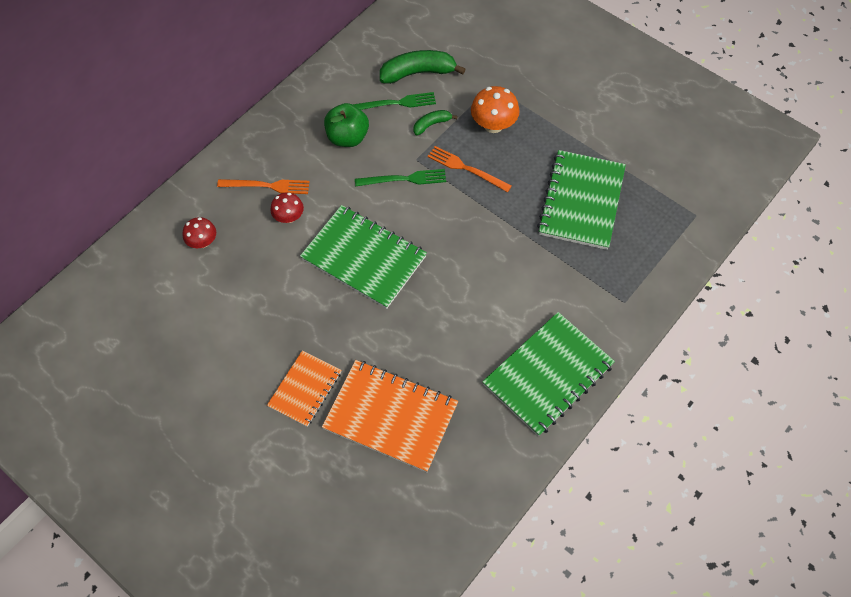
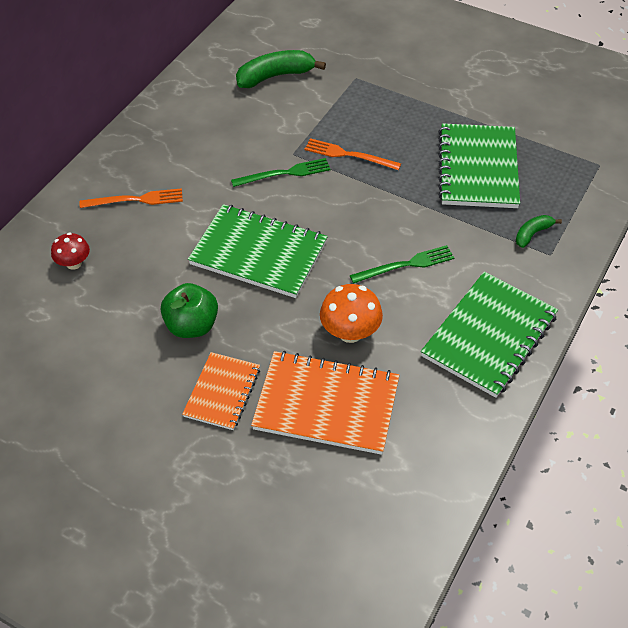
camera: 10 degrees left, 10 degrees down
red mushroom [270,192,304,223] -> none
green apple [324,103,369,147] -> green apple moved to [161,283,218,338]
green fork [352,92,436,110] -> green fork moved to [350,245,454,284]
green banana [413,110,458,135] -> green banana moved to [516,215,562,248]
orange mushroom [471,86,519,133] -> orange mushroom moved to [320,284,383,343]

